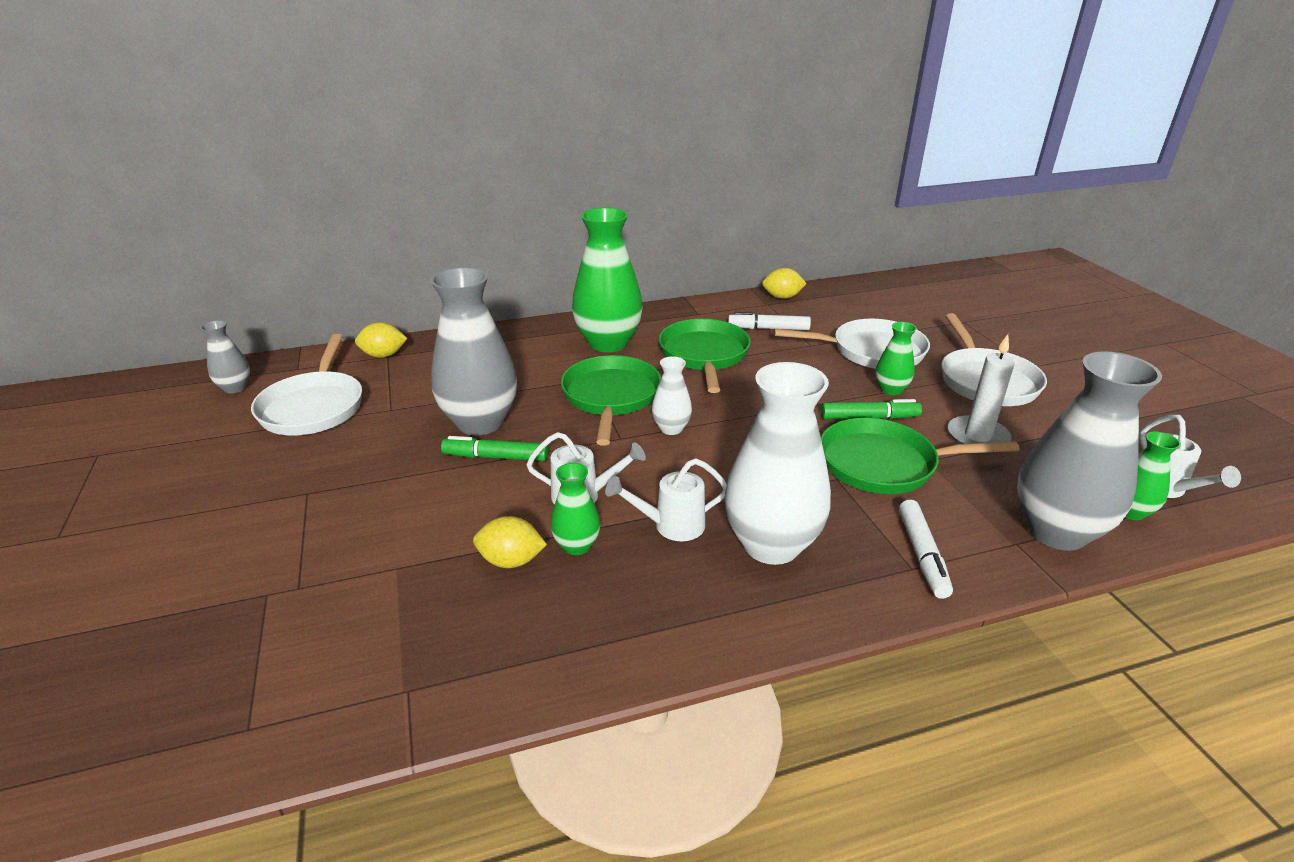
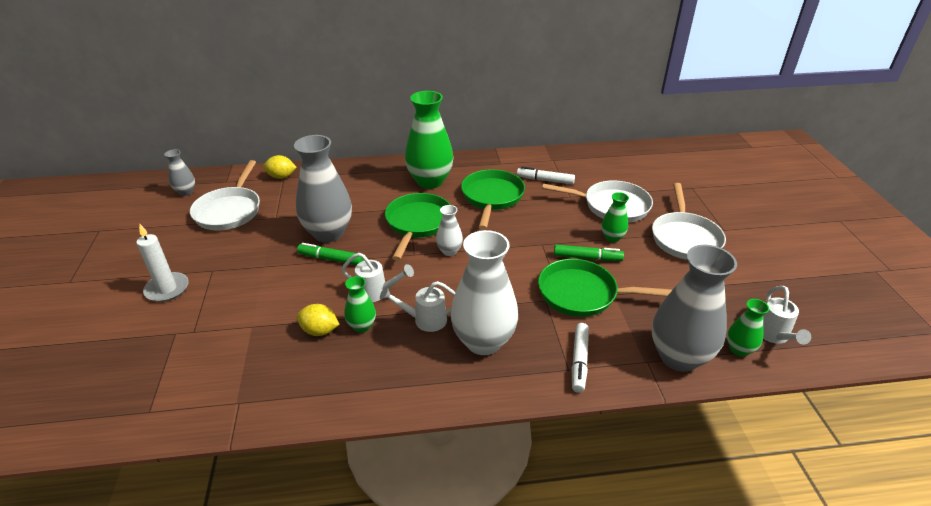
camera: 10 degrees right, 5 degrees up
yellow lemon [762,268,807,299] -> none
white candle [948,334,1015,444] -> white candle moved to [136,224,189,302]

